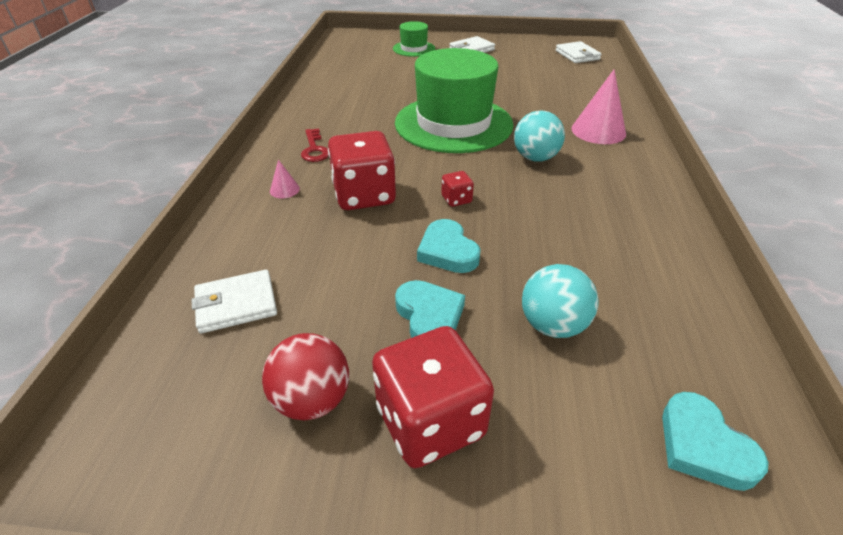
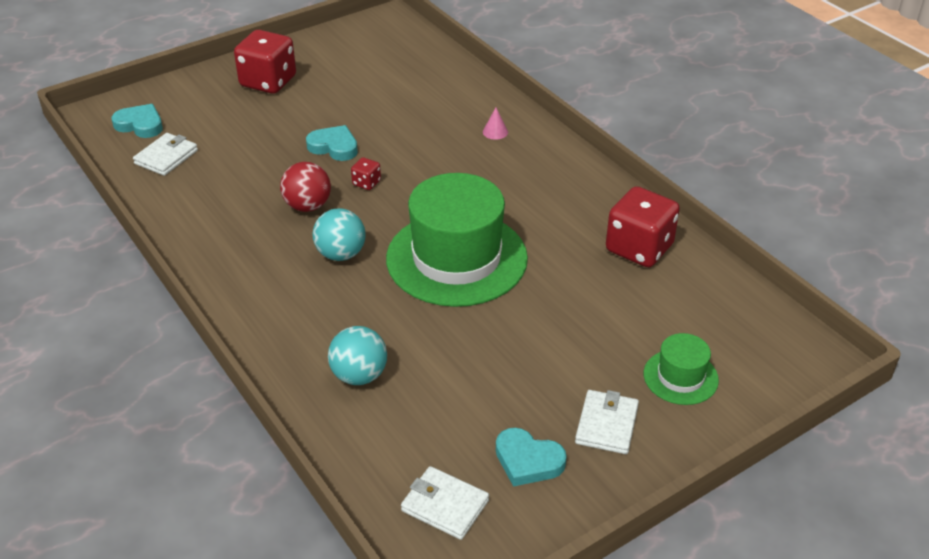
camera: 140 degrees right, 0 degrees up
white wallet [192,270,277,334] -> white wallet moved to [133,133,198,176]
red ball [262,333,349,420] -> red ball moved to [280,162,331,212]
red key [301,128,329,162] -> none
red dice [328,131,396,210] -> red dice moved to [606,186,680,267]
turquoise heart [395,280,465,338] -> turquoise heart moved to [496,428,567,487]
turquoise ball [522,264,598,338] -> turquoise ball moved to [328,326,387,385]
pink cone [571,69,626,144] -> none

